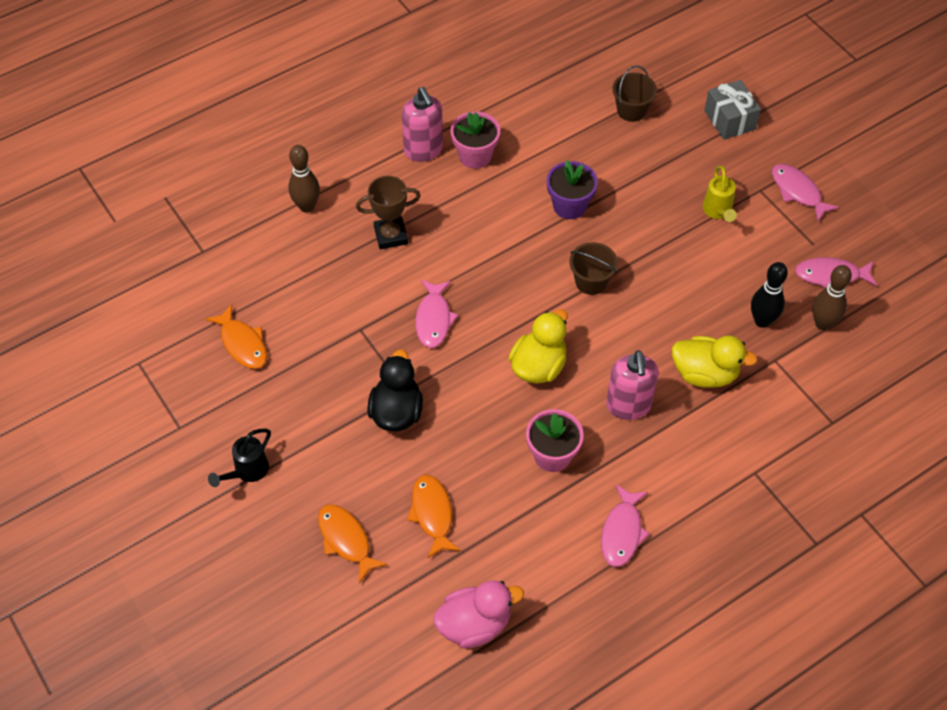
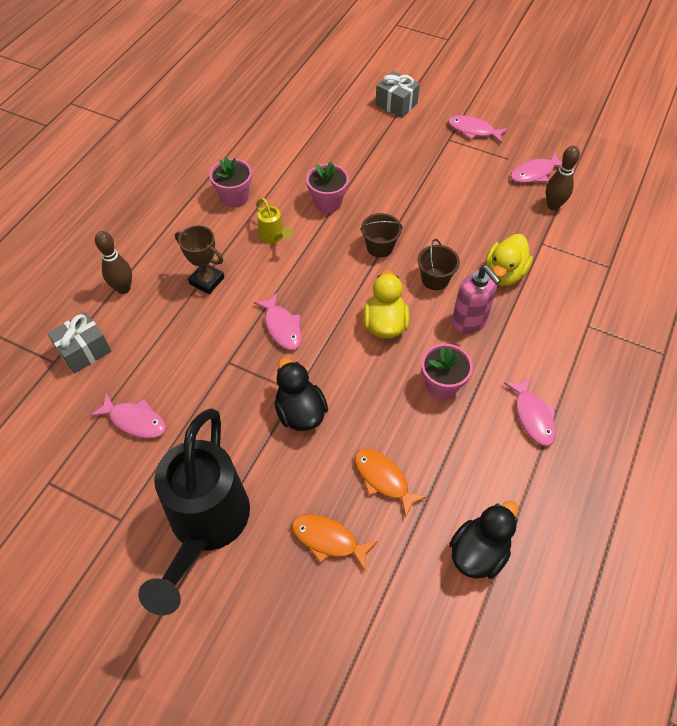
camera: 30 degrees left, 0 degrees up
orange fish [206,304,267,369] -> pink fish [90,393,166,438]
black watering can [208,429,271,487] -> black watering can [138,408,250,615], size x2.48
brown trophy [356,176,421,249] -> brown trophy turned 75 degrees clockwise [175,225,224,294]
pink soap dispenser [402,87,443,162] -> none
pink duck [434,580,524,648] -> black duck [449,501,519,579]
purple flower pot [547,160,598,219] -> pink flower pot [306,162,349,213]
brown bucket [612,65,657,122] -> brown bucket moved to [418,239,460,290]
yellow duck [672,335,758,388] -> yellow duck turned 135 degrees clockwise [485,234,533,286]
yellow watering can [702,166,737,222] -> yellow watering can moved to [256,198,293,244]
black bowling pin [751,262,788,328] -> none
none -> grey gift [47,312,111,374]

